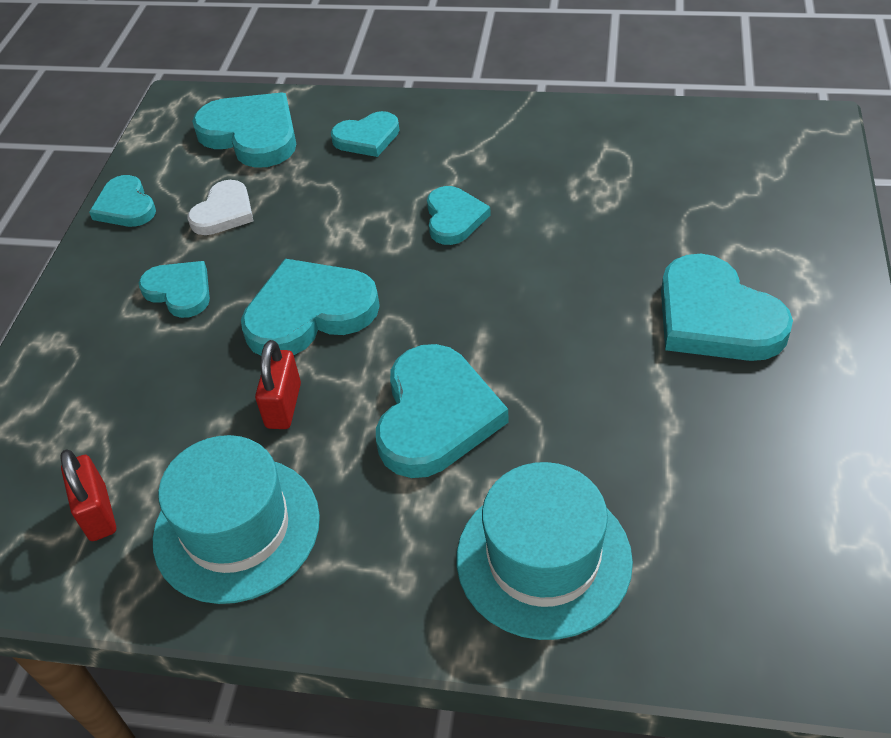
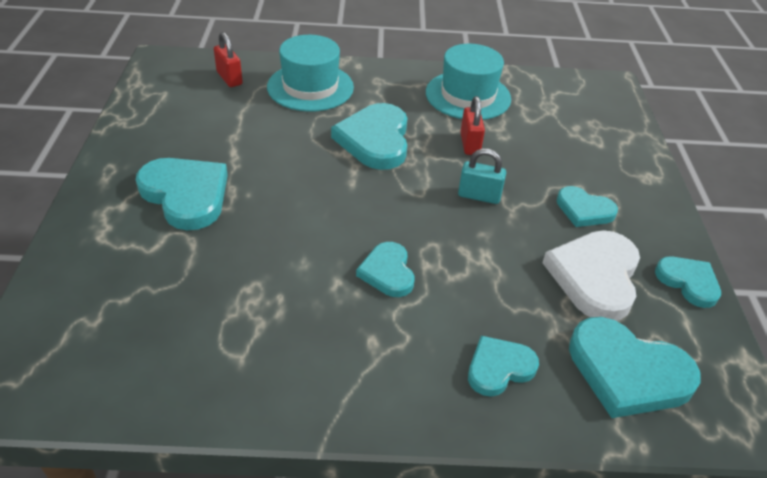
camera: 165 degrees right, 5 degrees down
red padlock [60,449,116,541] -> red padlock moved to [214,32,243,87]
white heart [188,180,253,235] -> white heart [542,230,640,321], size x1.68
turquoise heart [241,259,380,356] -> turquoise padlock [458,149,506,204]

